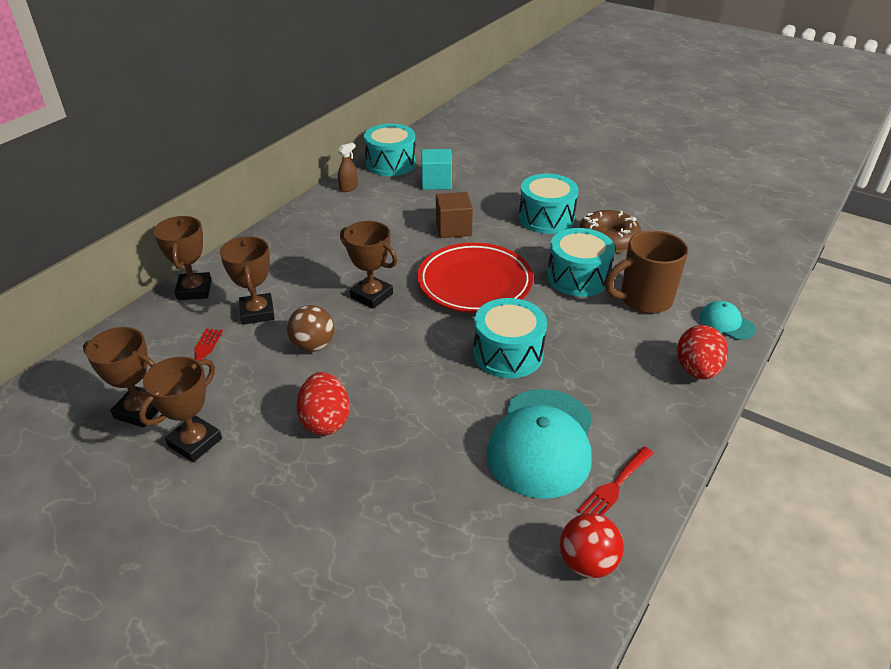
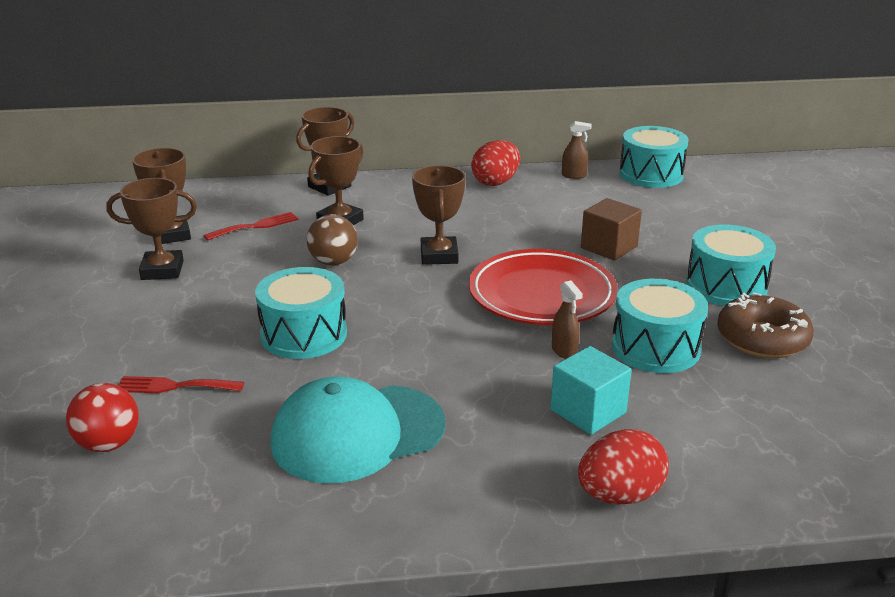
camera: 50 degrees right, 10 degrees down
red egg [297,372,350,435] -> red egg moved to [471,140,520,186]
turquoise cube [421,149,452,190] -> turquoise cube moved to [551,346,632,435]
turquoise drum [473,298,547,378] -> turquoise drum moved to [255,267,347,359]
red ball [560,513,624,578] -> red ball moved to [66,383,139,452]
red fork [577,446,654,516] -> red fork moved to [118,376,244,393]
brown mug [605,231,688,314] -> none
turquoise cap [699,301,756,340] -> none
none -> brown spray bottle [552,280,583,359]

